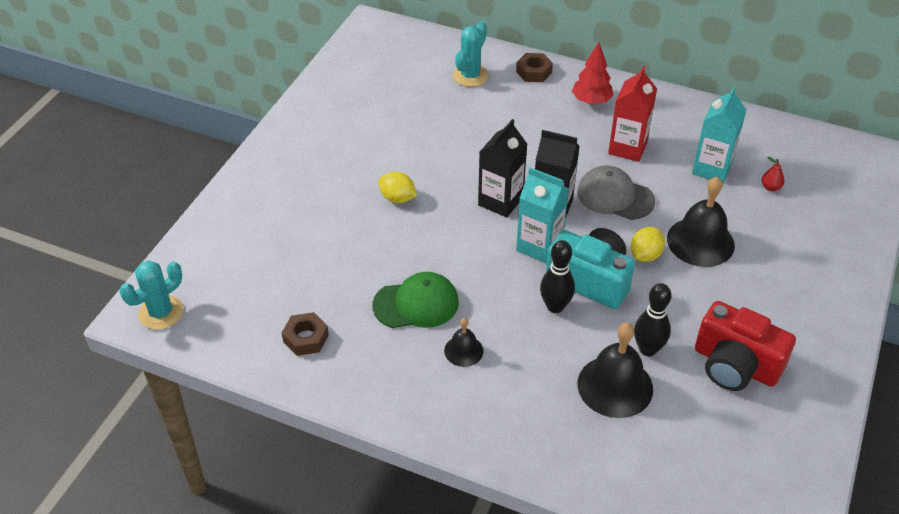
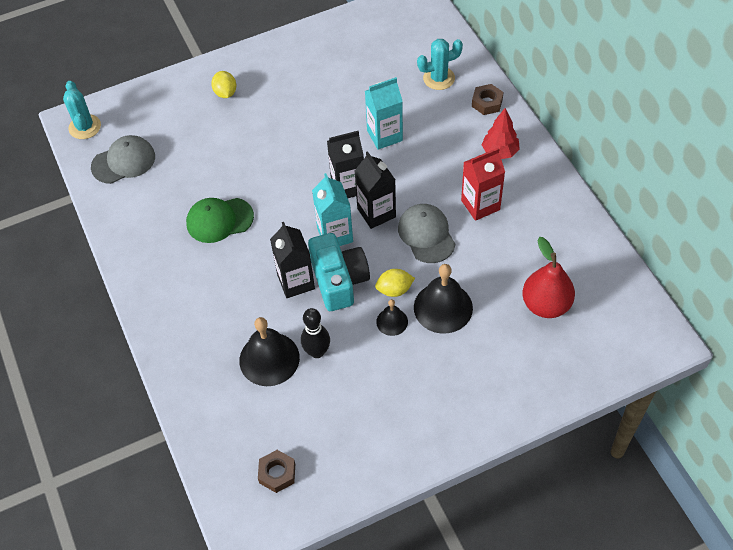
camera: 45 degrees right, 10 degrees up
turquoise cactus [120,260,183,330] -> turquoise cactus turned 75 degrees clockwise [63,81,101,139]
brown nut [282,312,329,356] -> brown nut moved to [258,450,295,493]
green cap [372,272,459,328] -> green cap turned 135 degrees clockwise [186,198,254,243]
yellow lemon [378,172,417,203] -> yellow lemon moved to [211,71,236,98]
black bell [444,318,483,367] -> black bell moved to [376,299,408,336]
black bowling pin [540,240,575,313] -> black carton [270,222,315,298]
turquoise carton [692,87,746,183] -> turquoise carton moved to [365,77,403,150]
red camera [695,301,796,391] -> none
red pear [762,157,785,191] -> red pear [522,237,575,318], size x2.49
none -> grey cap [91,135,155,184]

